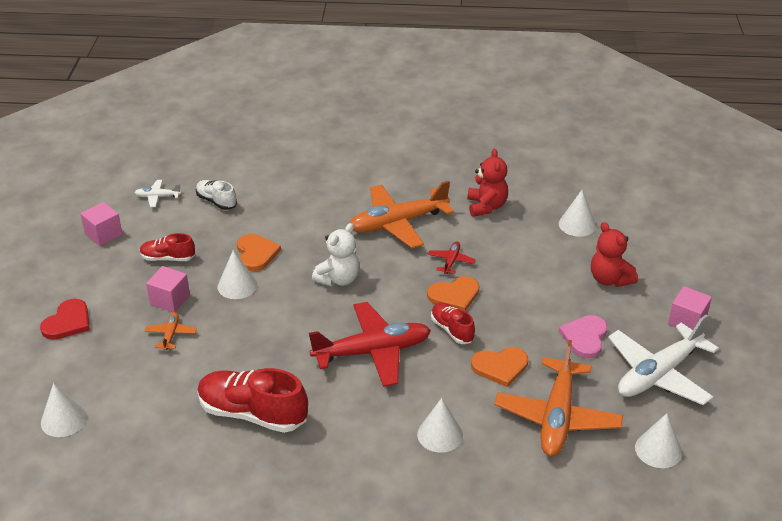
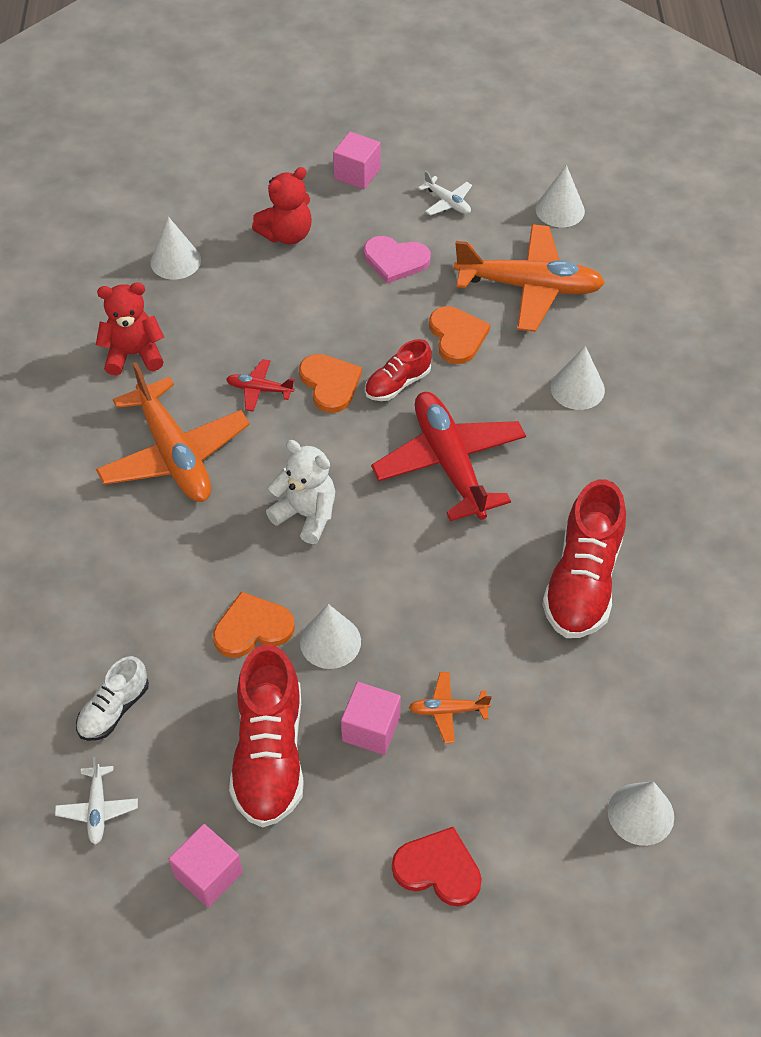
camera: 95 degrees left, 15 degrees up
red shoe [140,233,195,261] -> red shoe [229,644,304,828], size x1.82
white plane [608,315,719,405] -> white plane [418,171,472,216], size x0.44

